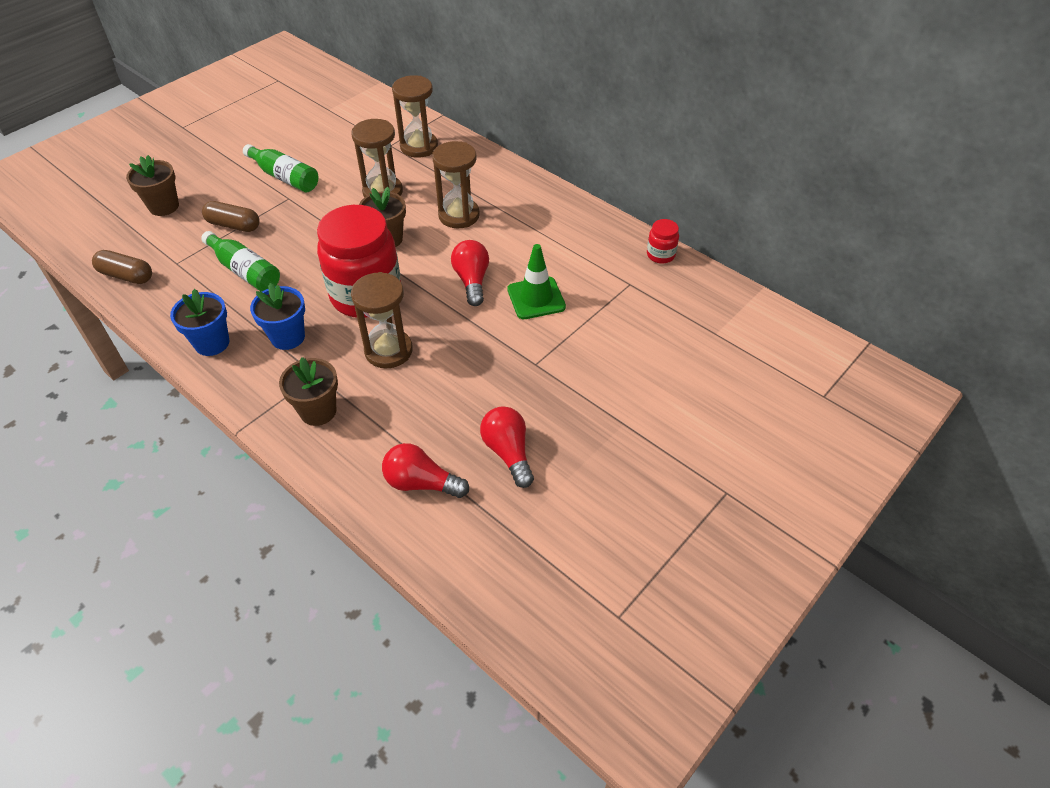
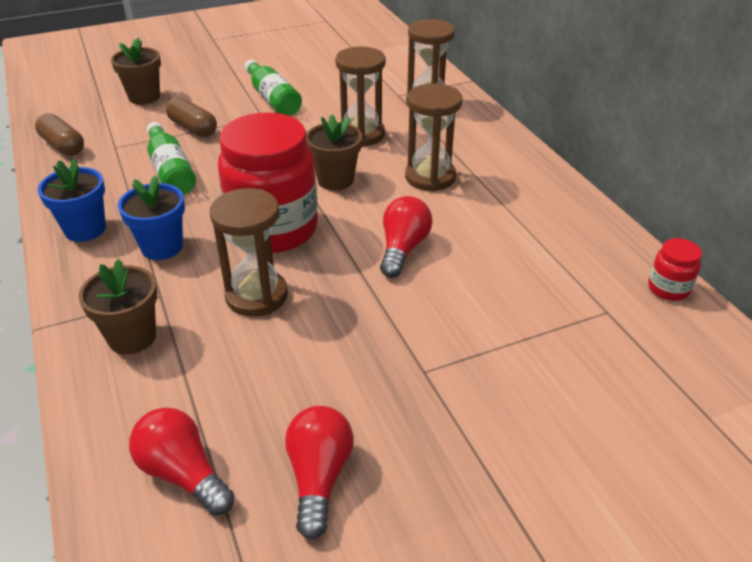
camera: 25 degrees right, 10 degrees down
green traffic cone [507,244,566,319] -> none

